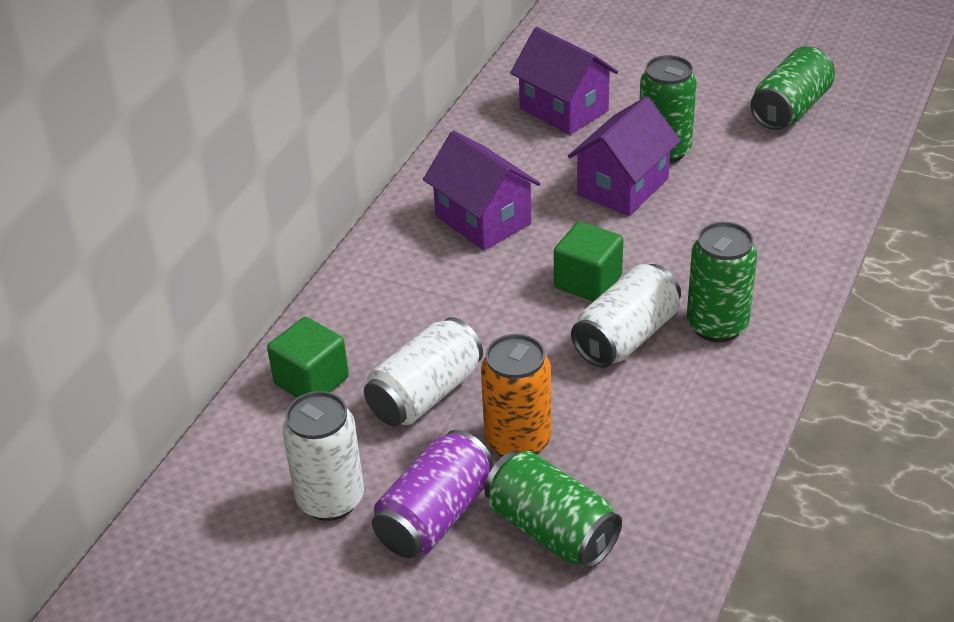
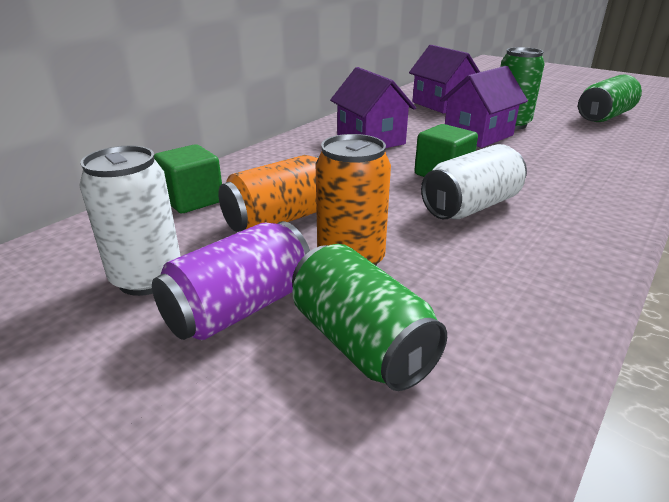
camera: 10 degrees right, 10 degrees down
white can [364,317,483,427] -> orange can [218,155,319,232]
green can [687,222,757,342] -> none

